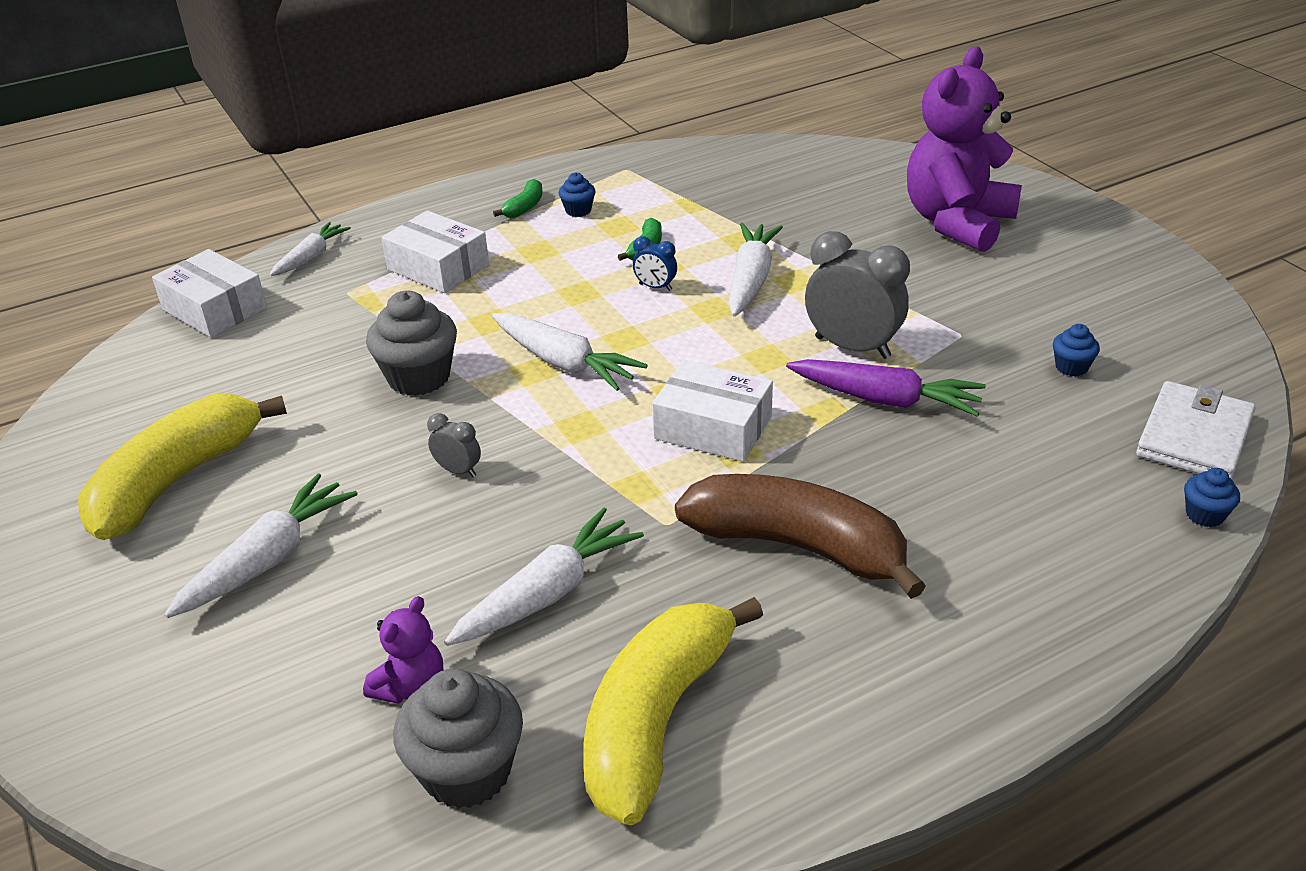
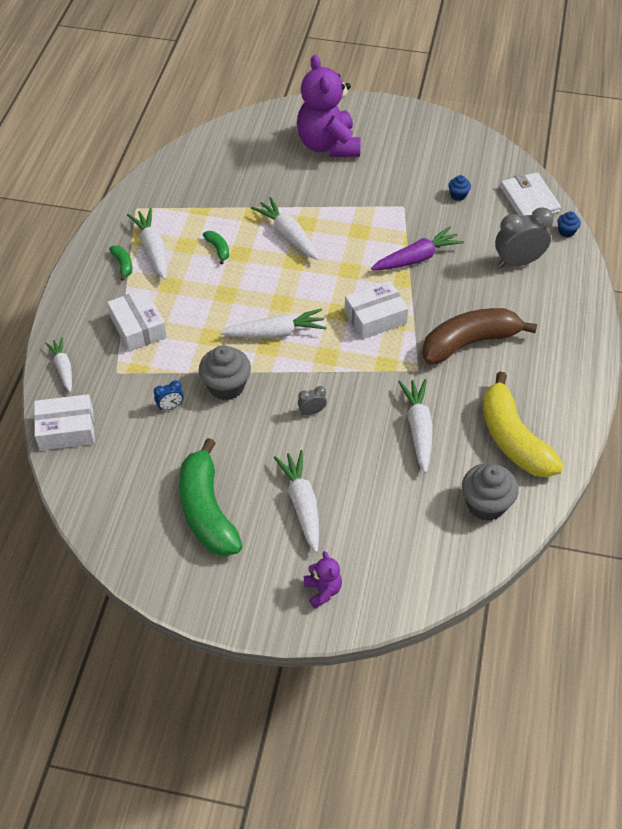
camera: 50 degrees left, 15 degrees up
yellow banana [78,394,287,540] -> green banana [179,438,242,556]
purple teddy bear [363,596,443,704] -> purple teddy bear moved to [304,551,342,609]
white box [381,210,489,293] -> white box turned 75 degrees clockwise [107,288,167,352]
blue cupcake [559,172,596,217] -> white carrot [127,208,167,280]
blue clock [633,236,677,291] -> blue clock moved to [154,380,184,411]
grey clock [805,231,910,359] -> grey clock moved to [495,207,554,268]

